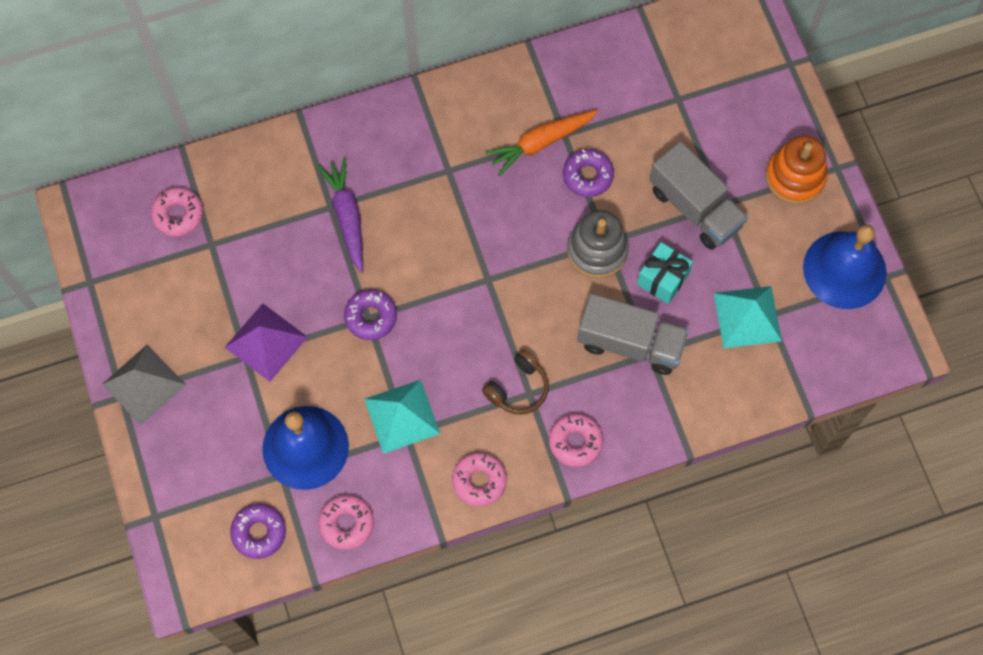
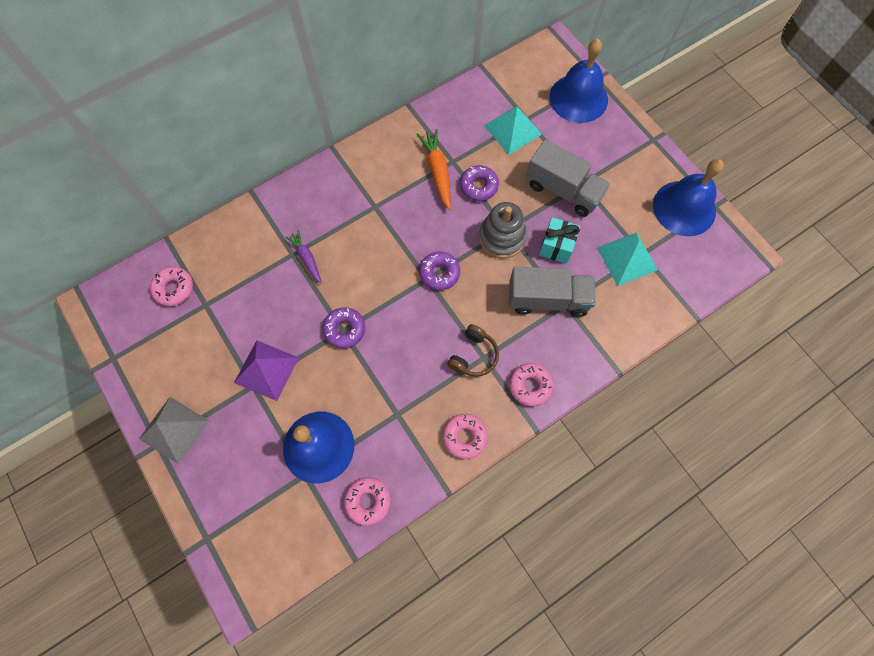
camera: 15 degrees left, 0 degrees up
purple donut [230,504,286,559] -> purple donut moved to [419,252,460,290]
purple carrot [318,158,363,273] -> purple carrot [286,230,321,284], size x0.65
turquoise pyramid [364,379,440,454] -> turquoise pyramid moved to [484,106,542,155]
orange carrot [485,110,598,176] -> orange carrot turned 120 degrees clockwise [417,129,451,210]
orange stacking toy [766,135,828,204] -> none
none -> blue bell [549,39,608,123]

